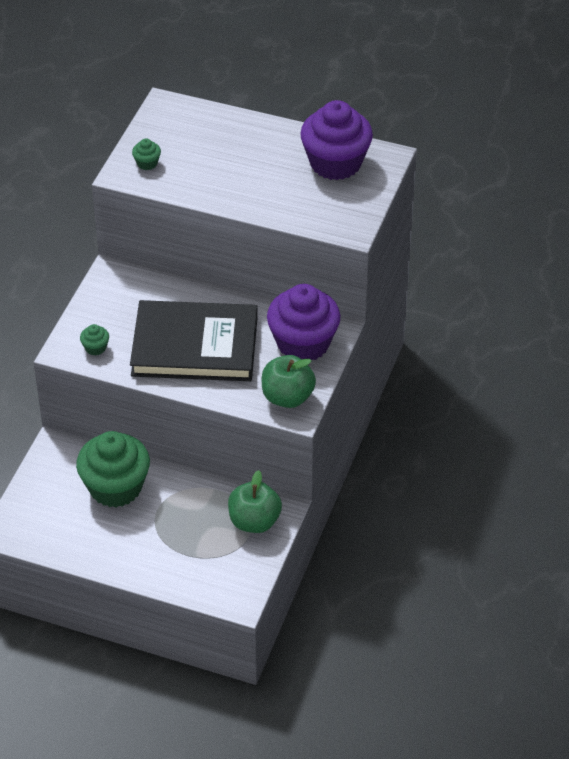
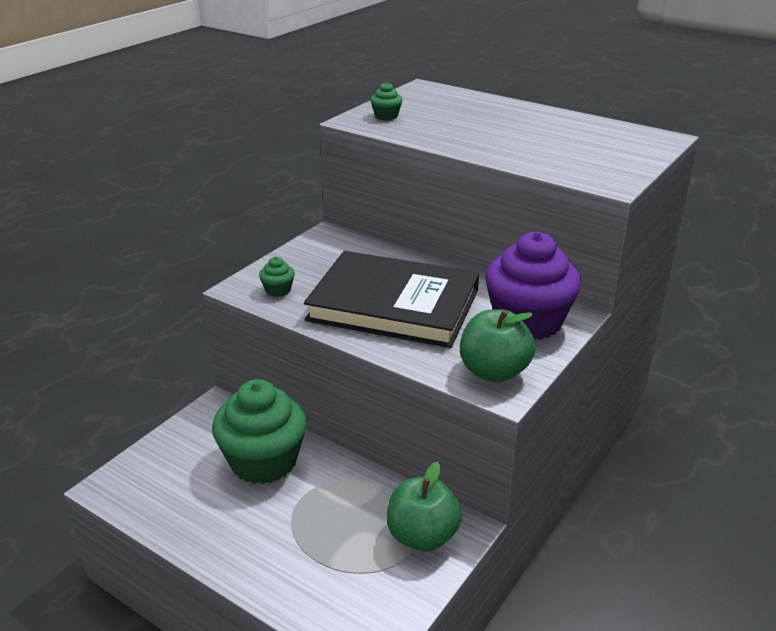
camera: 15 degrees right, 15 degrees down
purple cupcake [300,100,373,180] -> none

